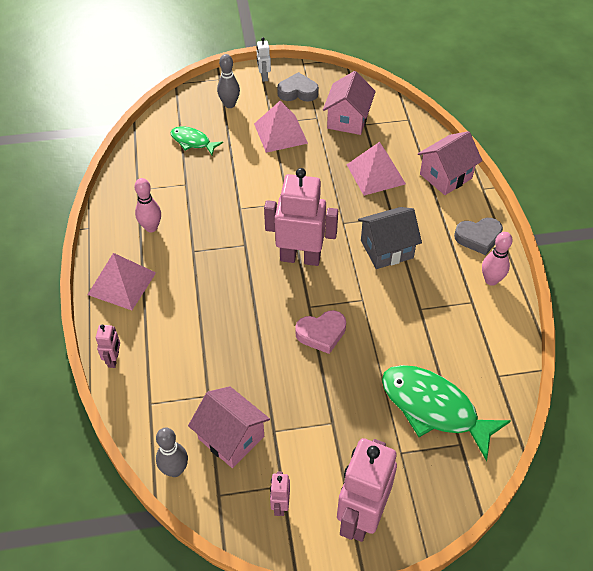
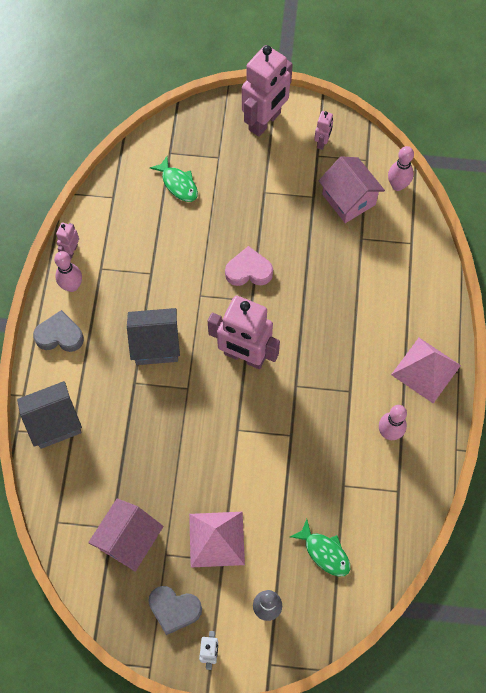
camera: 165 degrees left, 15 degrees up
pink robot [96,325,120,368] -> pink robot moved to [56,222,79,259]
grey bowling pin [156,428,188,477] -> pink bowling pin [388,146,414,191]
pink pyramid [347,142,406,196] -> none
green fish [382,365,511,461] -> green fish [150,156,198,202], size x0.54
pink house [418,131,482,195] -> grey house [17,381,82,449]

